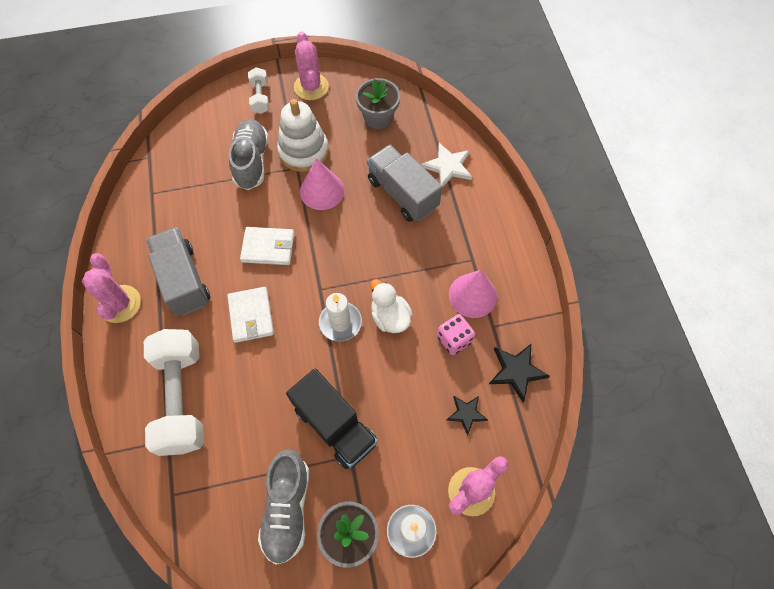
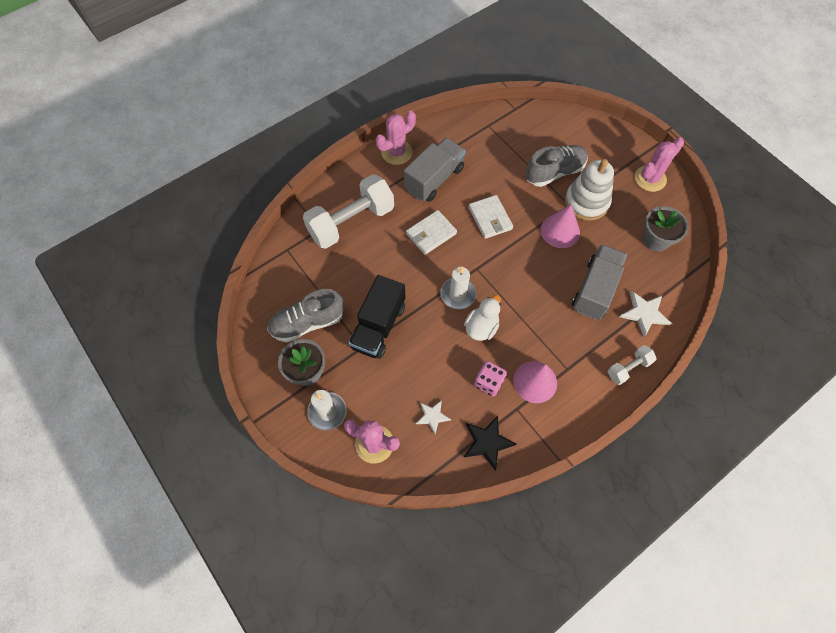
camera: 65 degrees right, 0 degrees up
white dumbbell [248,67,269,114] -> white dumbbell moved to [608,345,657,385]
black star [446,396,488,436] -> white star [416,400,451,434]

